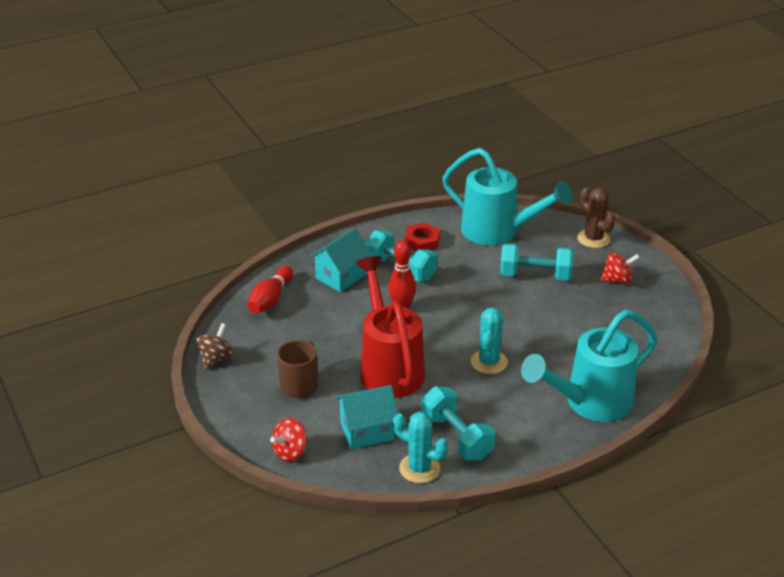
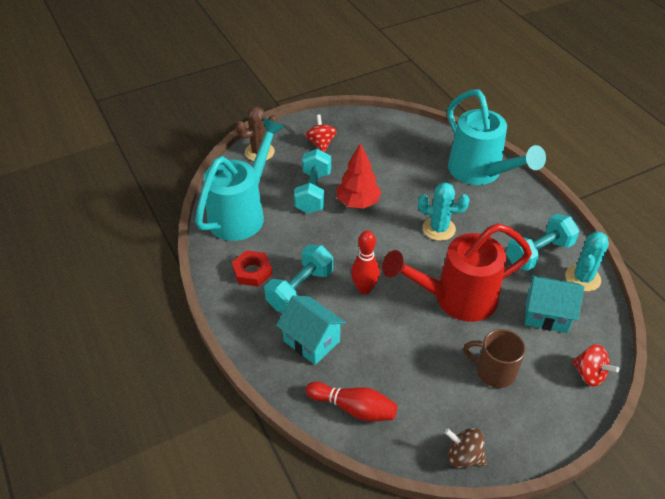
camera: 90 degrees left, 10 degrees up
turquoise house [336,385,398,449] -> turquoise house turned 60 degrees counterclockwise [525,275,584,333]
none -> red tree [337,143,382,209]

